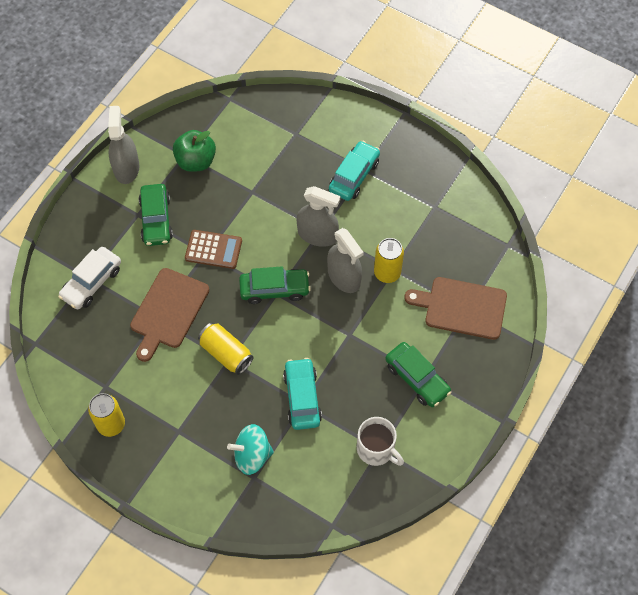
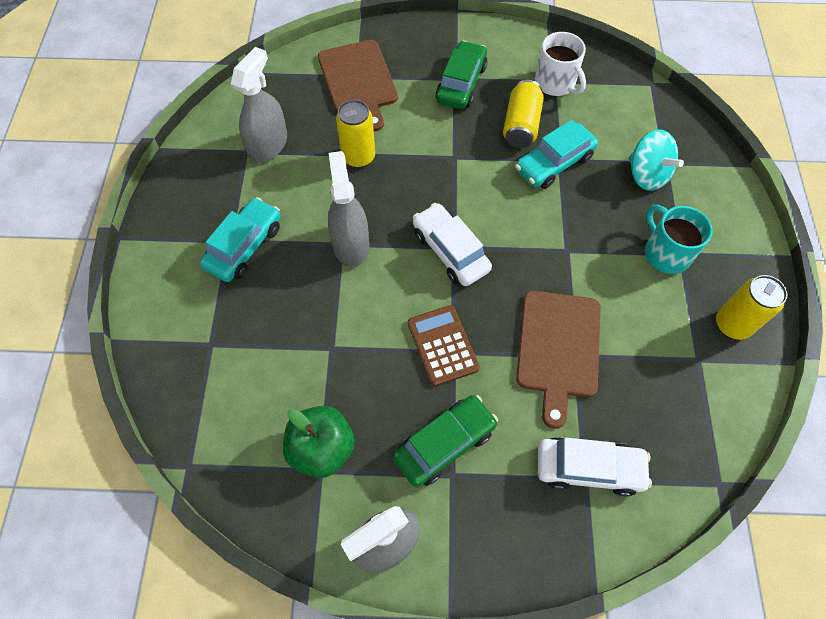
camera: 120 degrees left, 0 degrees up
brown cutting board [130,268,209,362] -> brown cutting board turned 105 degrees clockwise [516,290,601,429]
yellow can [198,323,254,375] -> yellow can moved to [503,80,544,148]
green car [239,267,311,304] -> white car [413,203,492,286]
grey spray bottle [327,228,364,293] -> grey spray bottle moved to [231,47,287,163]
turquoise car [329,141,380,201] -> turquoise car turned 120 degrees clockwise [200,197,281,282]
white mug [357,417,404,466] -> white mug turned 135 degrees clockwise [535,32,586,96]
none -> turquoise mug [645,205,713,274]

